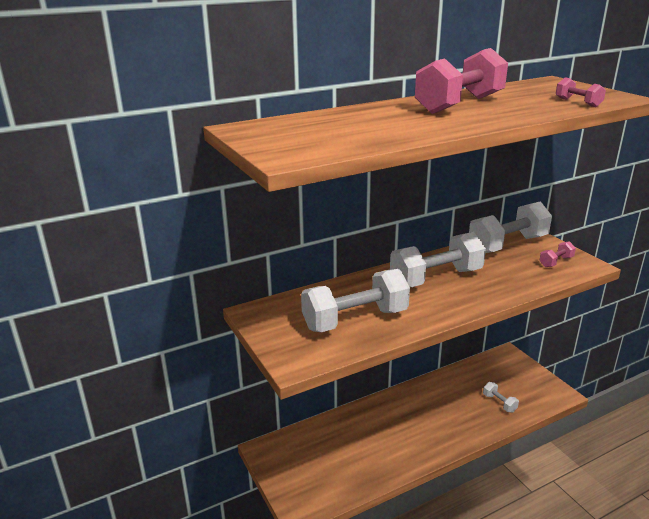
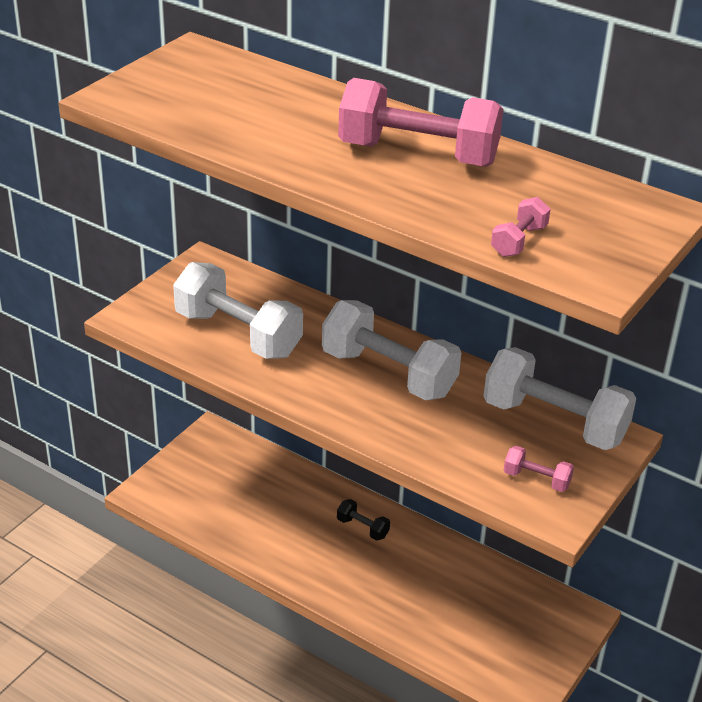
camera: 60 degrees right, 10 degrees up
white dumbbell [483,382,519,412] -> none
none -> black dumbbell [337,499,390,541]

